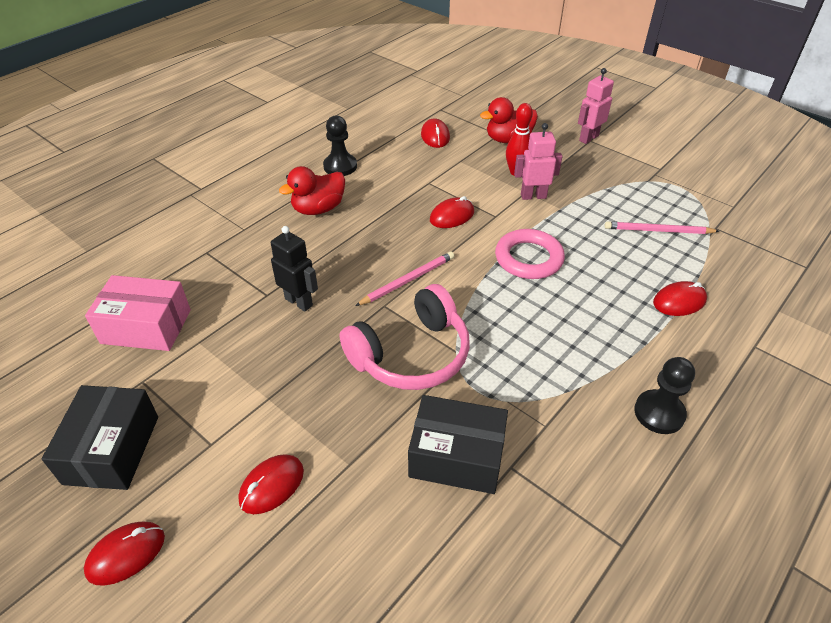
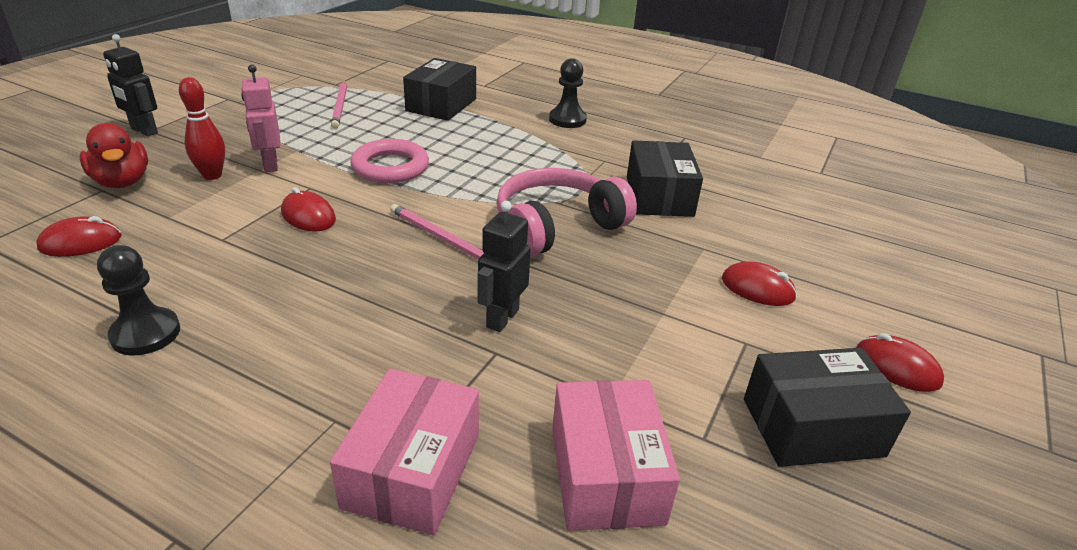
camera: 105 degrees left, 10 degrees down
red duck [279,166,345,215] -> none
pink headphones [340,284,470,390] -> pink headphones turned 75 degrees counterclockwise [497,168,637,257]
pink robot [578,68,614,144] -> black robot [103,34,158,136]
red mouse [653,281,707,316] -> black box [403,58,476,121]
none -> pink box [330,368,479,535]

